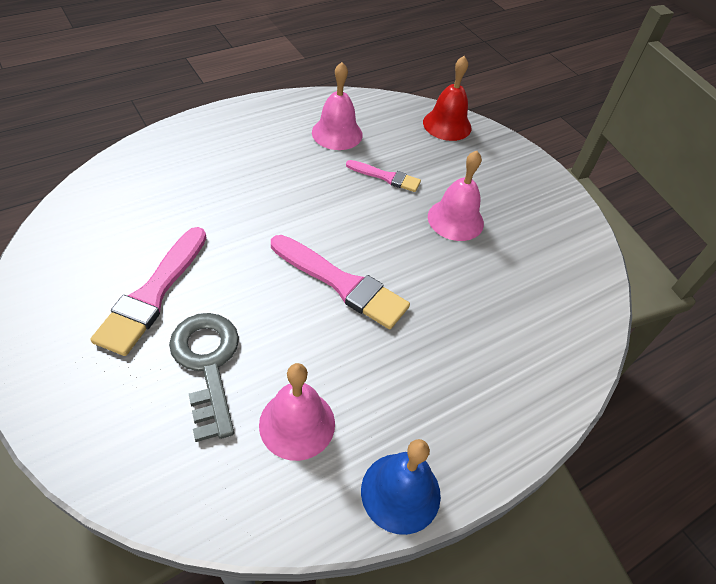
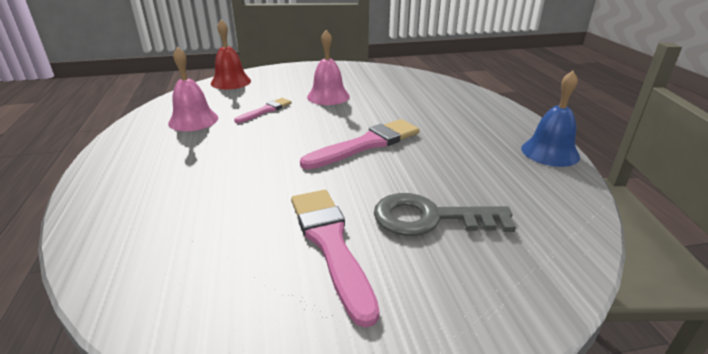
camera: 65 degrees left, 20 degrees down
pink brush [91,227,207,356] -> pink brush turned 150 degrees counterclockwise [291,190,380,328]
pink bell [259,363,335,461] -> none

